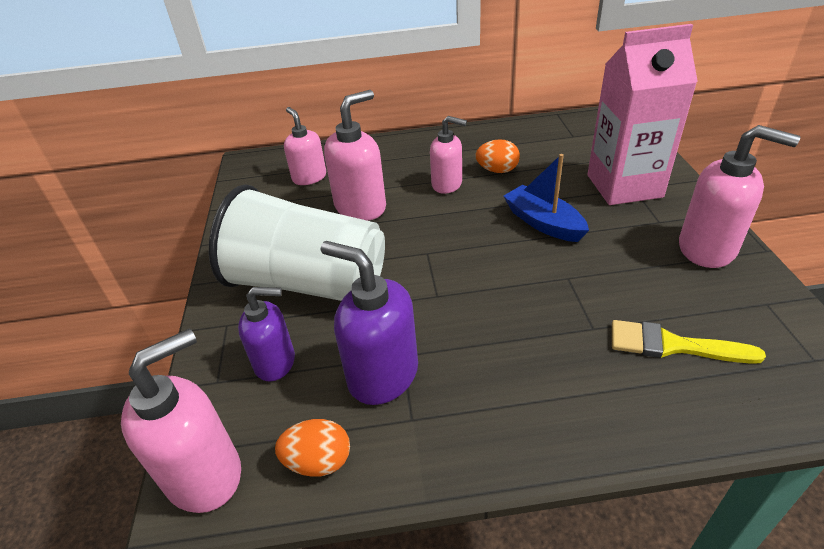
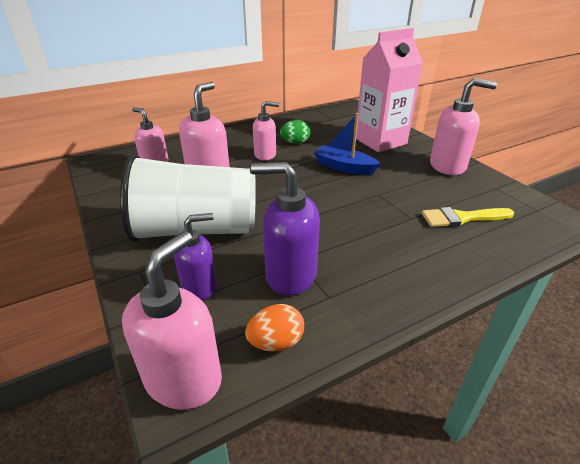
camera: 25 degrees left, 5 degrees down
orange egg [475,139,520,173] -> green egg [280,120,311,144]

